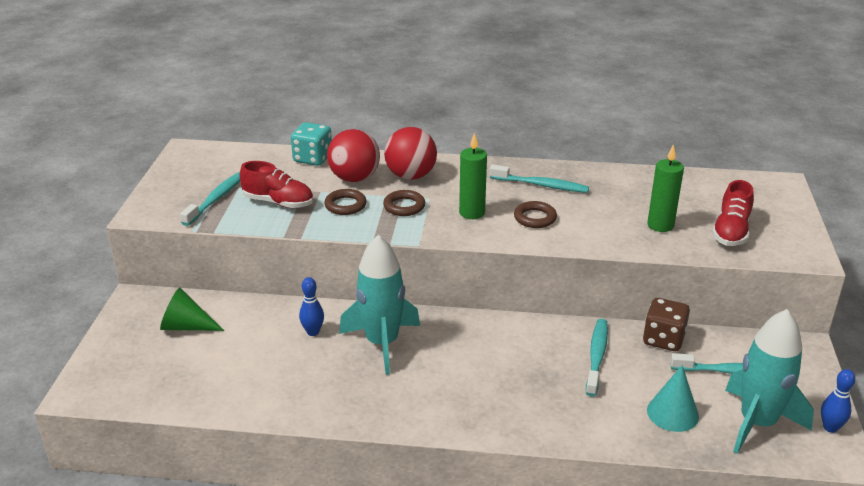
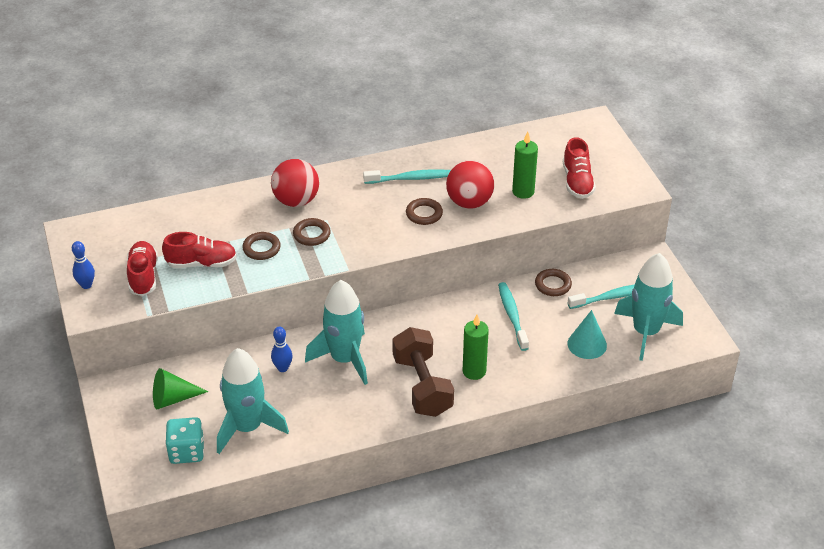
camera: 25 degrees left, 10 degrees up
turquoise toothbrush [180,172,240,226] -> red shoe [127,241,158,296]
turquoise dice [291,122,332,166] -> turquoise dice moved to [165,417,204,464]
red ball [327,129,380,182] -> red ball moved to [446,160,494,209]
green candle [459,133,487,219] -> green candle moved to [463,315,489,380]
brown dice [643,298,690,351] -> brown ring [535,269,572,296]
blue bowling pin [821,369,855,433] -> blue bowling pin moved to [72,241,95,289]
none -> turquoise rocket [217,348,289,454]
none -> brown dumbbell [392,327,454,417]

